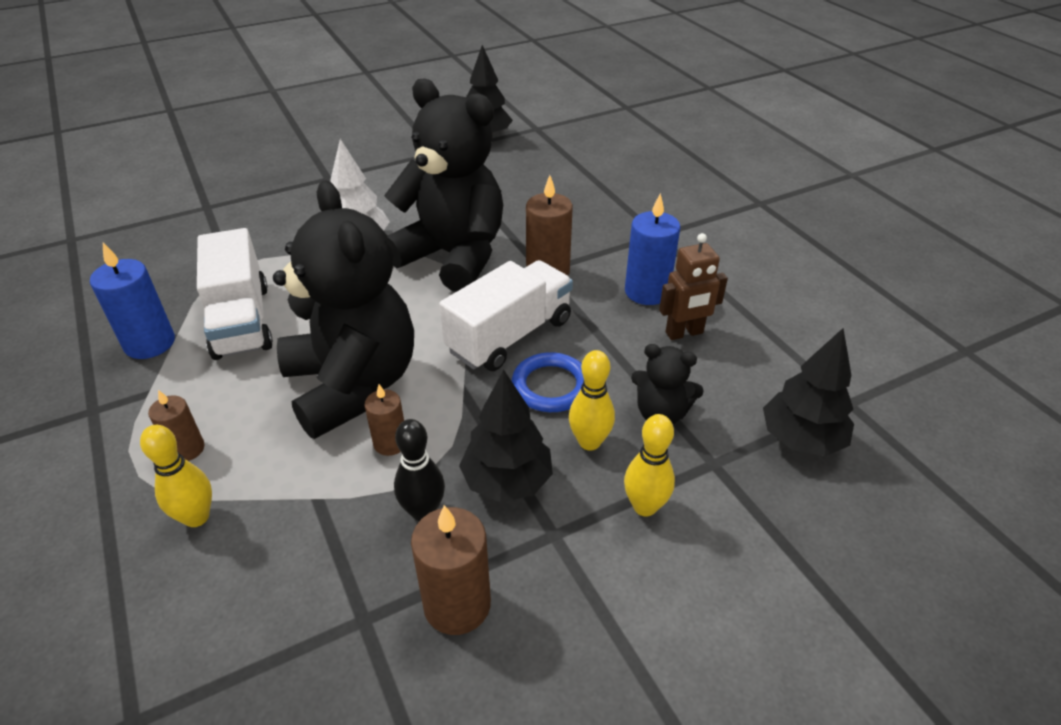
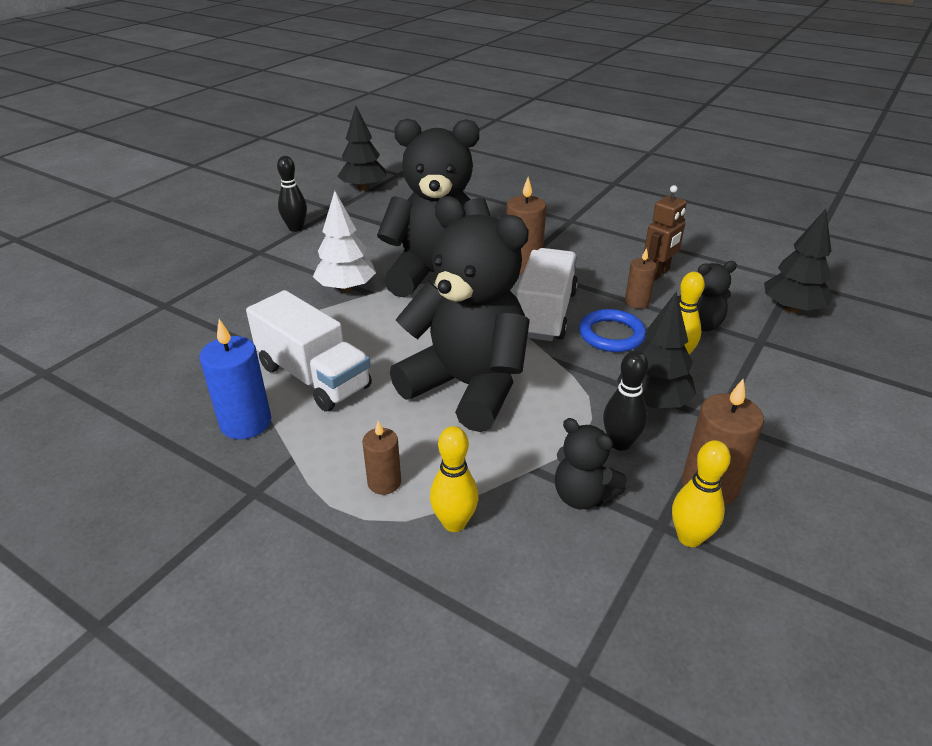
camera: 30 degrees left, 5 degrees down
brown candle [364,384,404,456] -> brown candle moved to [625,248,657,309]
yellow bowling pin [624,414,675,517] -> yellow bowling pin moved to [672,440,731,547]
blue candle [625,193,681,305] -> none
none -> black bowling pin [277,156,307,232]
none -> black teddy bear [555,418,627,509]

